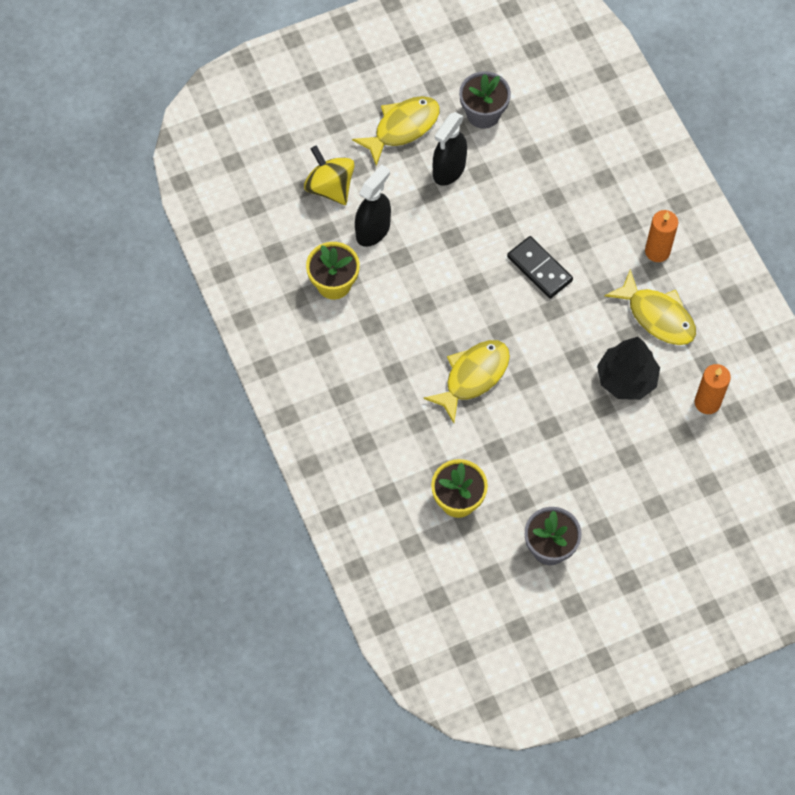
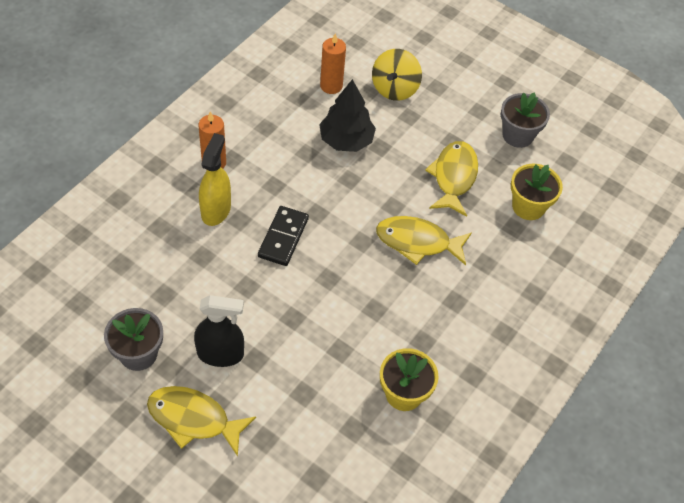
camera: 125 degrees left, 10 degrees down
yellow spinning top [304,145,355,205] -> yellow spinning top moved to [372,49,422,101]
black spray bottle [355,165,391,247] -> none
yellow fish [605,269,696,345] -> yellow fish moved to [425,141,478,217]
none -> yellow spray bottle [199,133,231,226]

